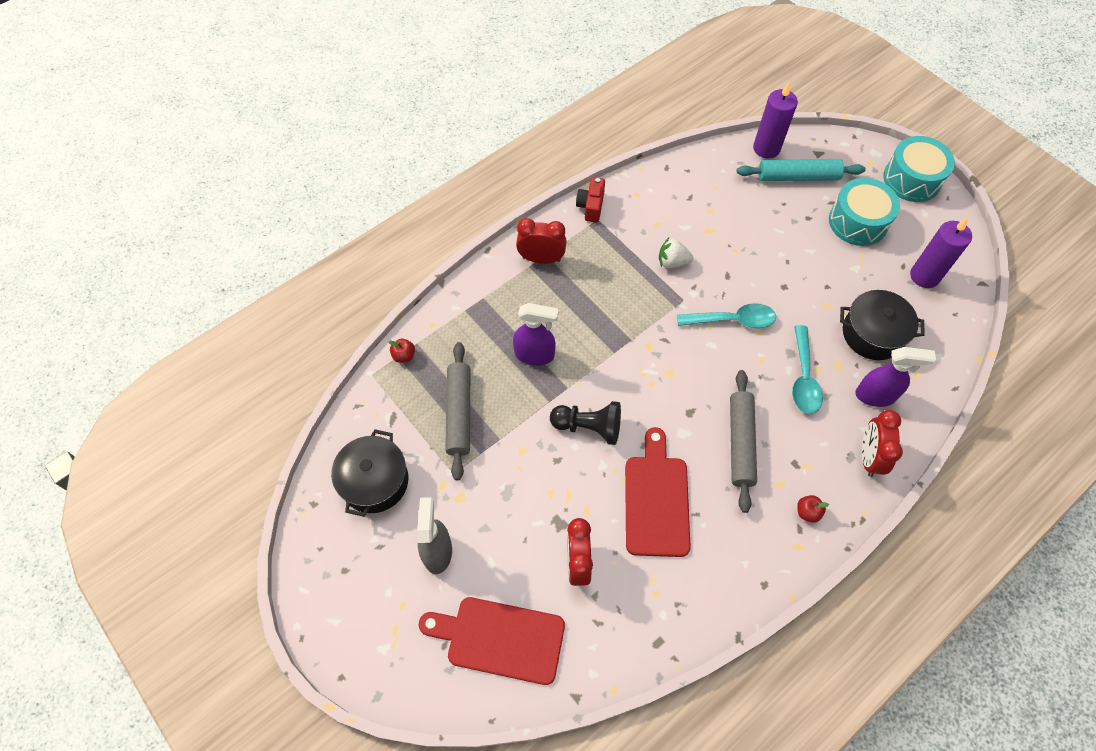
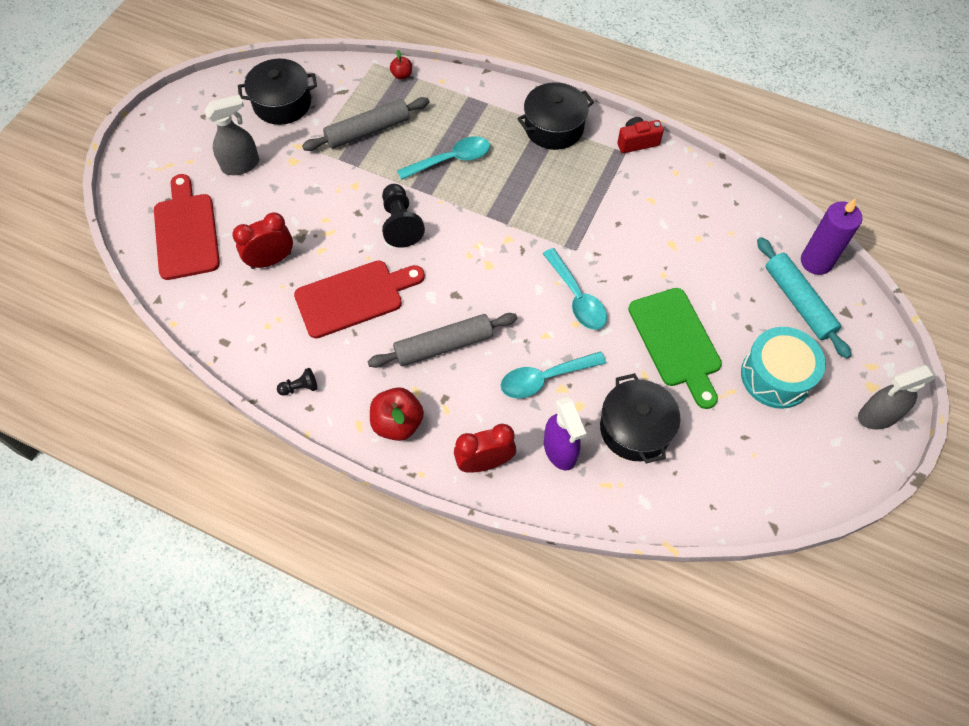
camera: 65 degrees right, 0 degrees up
purple spray bottle [513,303,559,366] -> turquoise spoon [397,136,490,180]
red clock [516,218,567,264] -> black pot [517,82,594,150]
white strawberry [659,237,693,268] -> none
red apple [797,495,829,523] -> red apple [370,387,424,441], size x1.89
turquoise drum [883,136,955,202] -> grey spray bottle [858,365,937,430]
purple candle [910,218,972,288] -> none
none -> black pawn [277,368,317,396]
none -> green cutting board [628,288,722,409]

